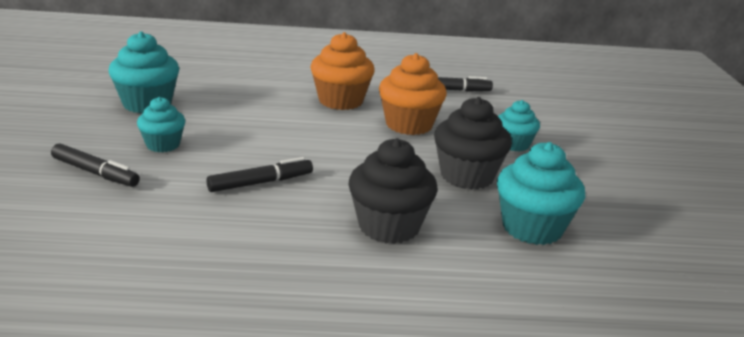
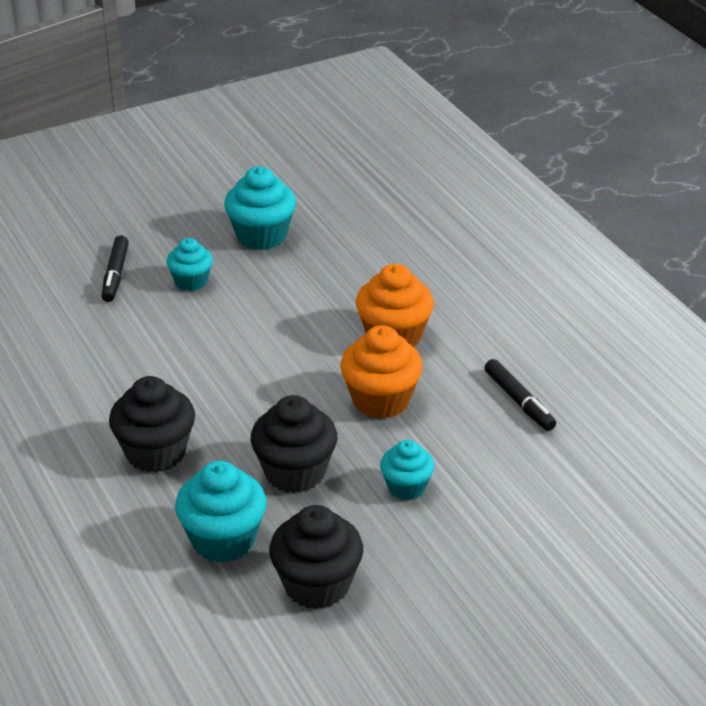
camera: 65 degrees right, 10 degrees up
black marker [207,157,313,192] -> none
none -> black cupcake [269,505,363,609]

